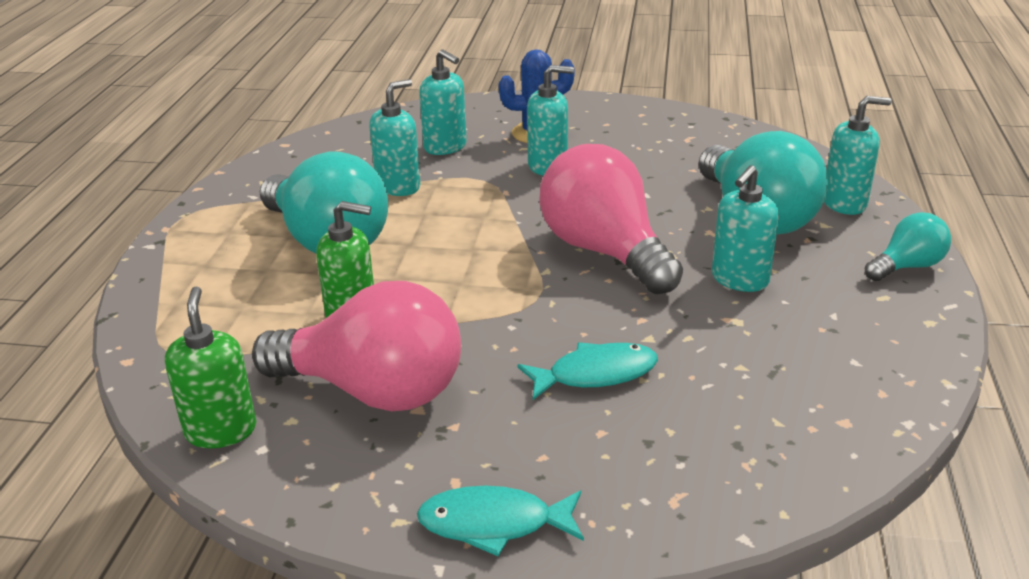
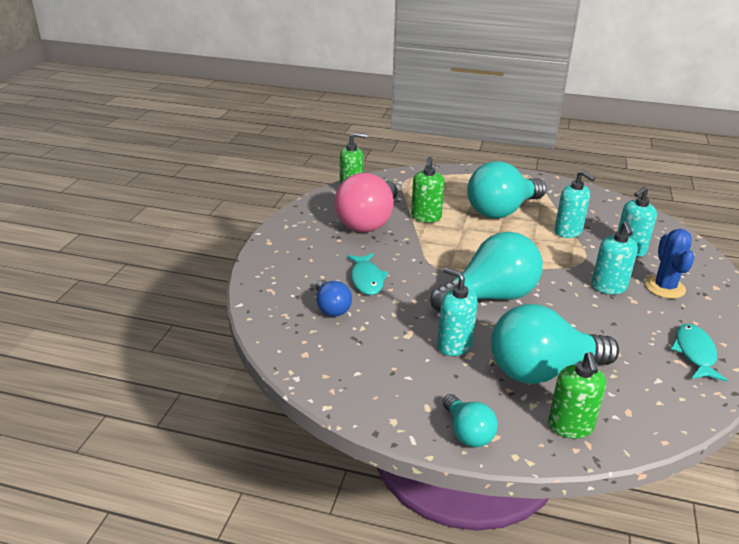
camera: 95 degrees right, 0 degrees up
turquoise fish [417,486,584,556] -> turquoise fish moved to [671,324,727,382]
pink light bulb [539,144,683,294] -> turquoise light bulb [430,232,543,312]
turquoise soap dispenser [824,96,892,215] -> green soap dispenser [548,352,606,438]
none -> blue light bulb [316,280,352,316]

